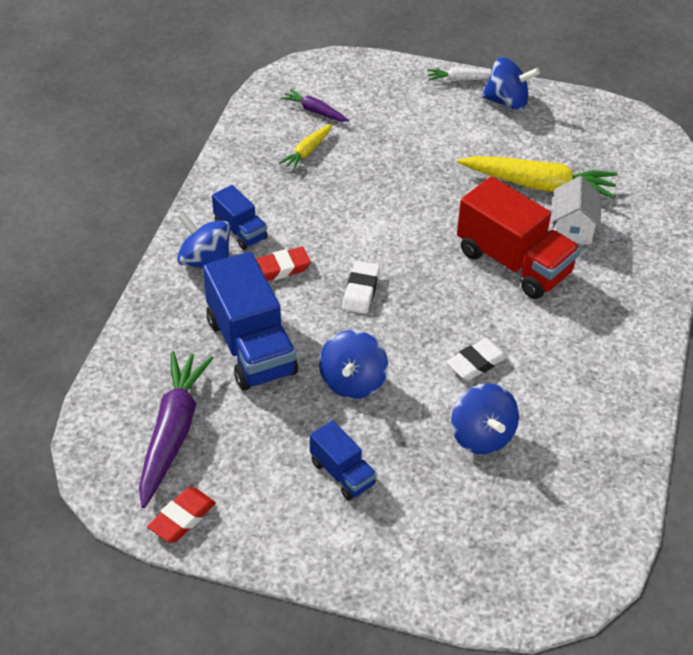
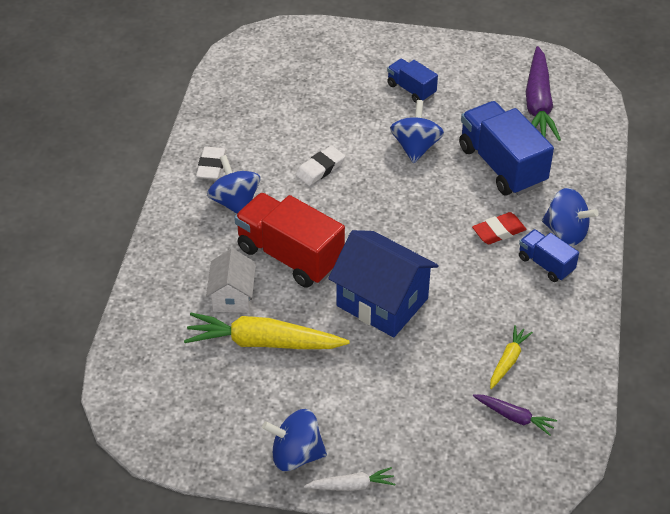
camera: 175 degrees right, 0 degrees up
red eraser [147,487,216,542] -> none
white eraser [342,261,380,314] -> white eraser moved to [196,147,227,180]
blue spinning top [451,383,519,455] -> blue spinning top moved to [207,155,260,214]
none -> blue house [328,230,439,337]

